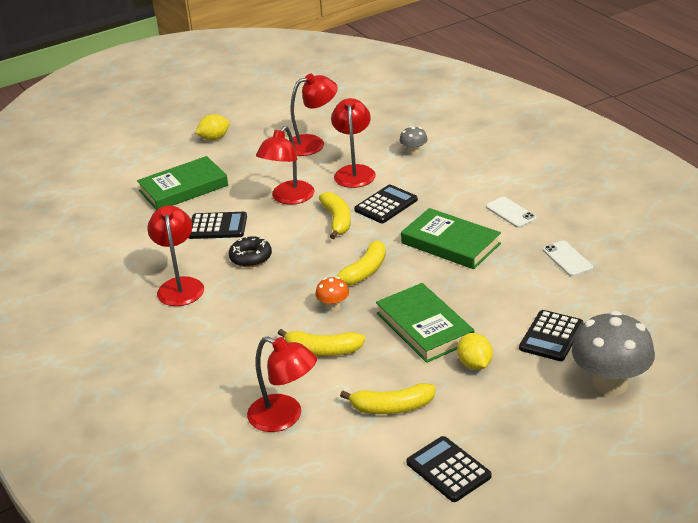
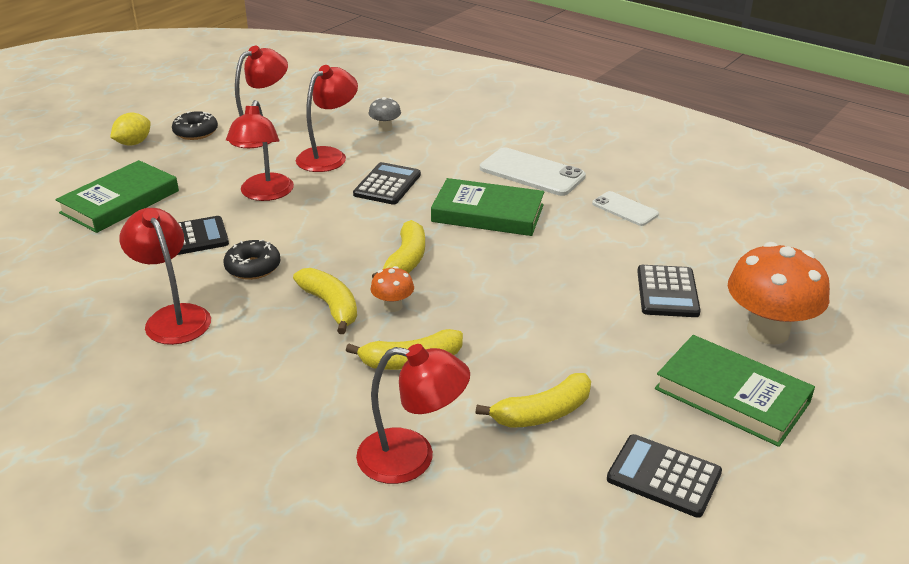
camera: 25 degrees left, 0 degrees up
yellow banana [319,192,351,239] -> yellow banana moved to [293,268,357,334]
red lamp [331,98,376,188] -> red lamp turned 60 degrees clockwise [296,65,358,172]
green book [376,283,474,363] -> green book moved to [655,335,815,447]
yellow lemon [457,333,493,370] -> none
white phone [486,197,537,228] -> white phone [480,147,586,196], size x1.68
grey mushroom [572,311,655,396] -> orange mushroom [728,242,830,344]
none -> black donut [172,111,218,140]

